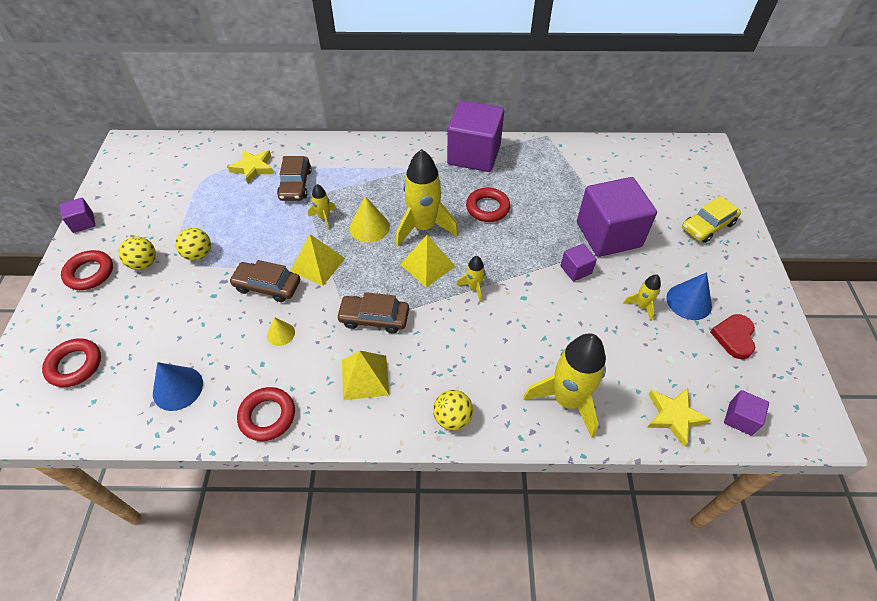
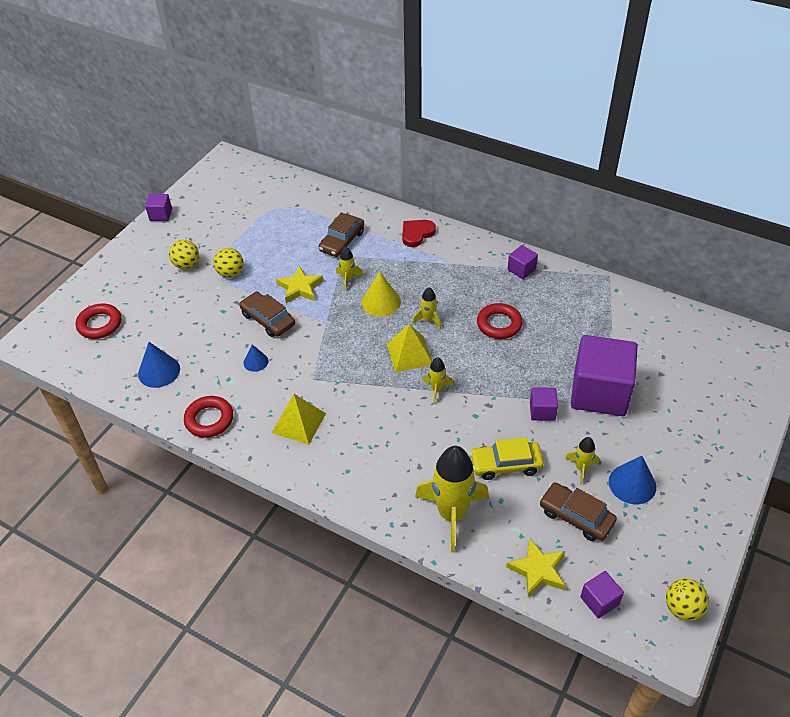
camera: 30 degrees right, 5 degrees down
red ring [61,250,113,290] -> none
yellow star [228,150,274,184] -> yellow star moved to [276,266,323,303]
yellow cone [267,317,295,346] -> blue cone [243,344,268,372]
yellow pyramid [290,234,345,286] -> none
brown car [336,292,409,333] -> brown car moved to [539,482,617,541]
yellow rocket [396,149,458,246] -> yellow rocket [413,287,441,329], size x0.47
yellow ball [433,390,473,431] -> yellow ball moved to [666,578,709,621]
purple cube [447,100,504,172] -> purple cube [508,245,538,279], size x0.44
yellow car [682,196,741,243] -> yellow car moved to [470,437,544,480]
red heart [710,314,755,359] -> red heart moved to [402,220,436,247]

